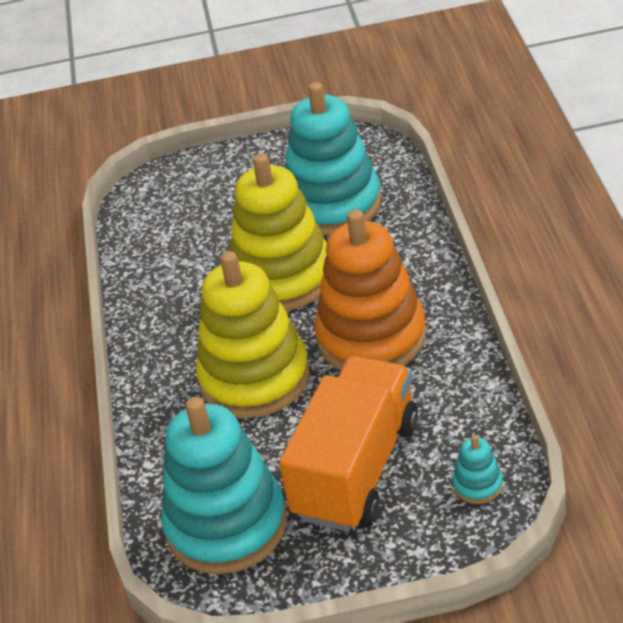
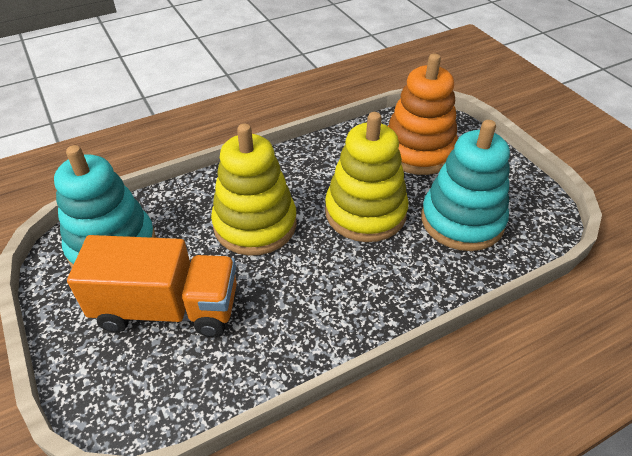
camera: 65 degrees right, 5 degrees up
orange stacking toy [315,210,426,370] -> orange stacking toy moved to [388,53,458,175]
turquoise stacking toy [453,435,503,504] -> none

